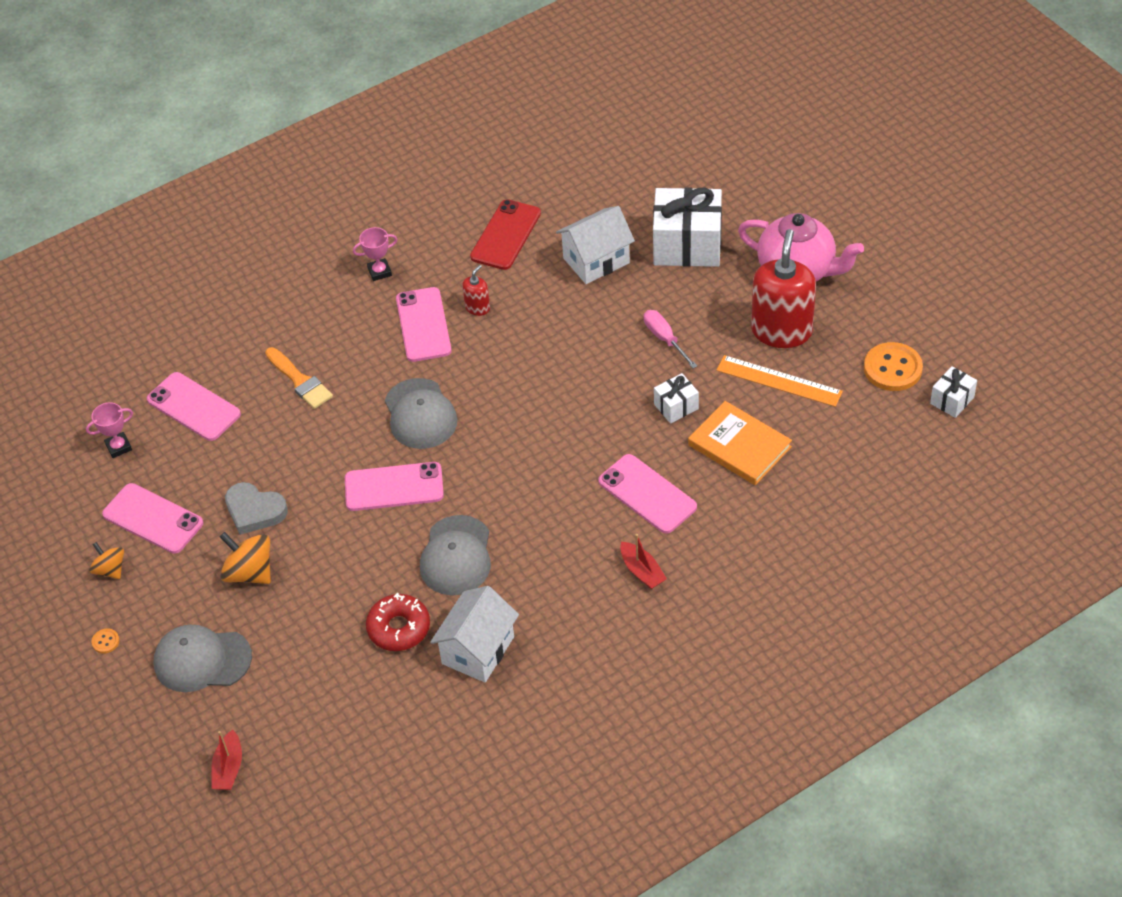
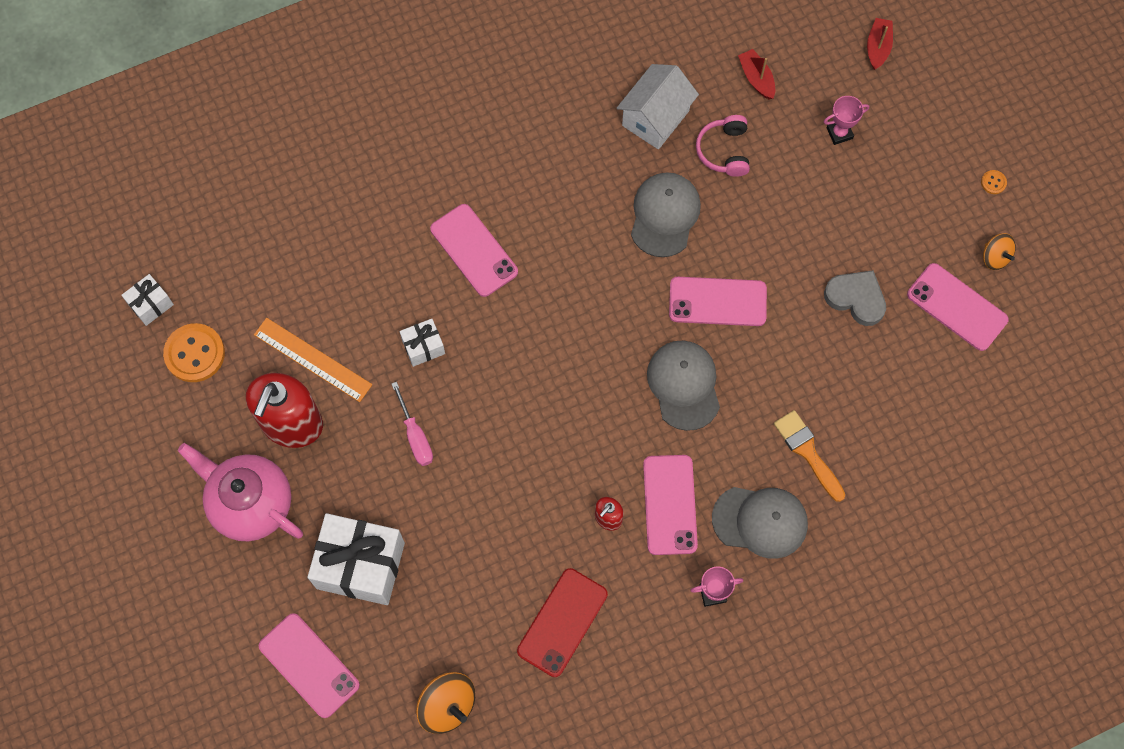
camera: 175 degrees left, 20 degrees up
pink trophy [86,402,133,458] -> pink trophy moved to [824,96,869,145]
pink phone [147,372,241,441] -> pink phone moved to [259,613,360,718]
grey cap [154,624,252,692] -> grey cap moved to [712,487,808,559]
orange spinning top [220,532,271,584] -> orange spinning top moved to [416,672,475,734]
red donut [366,593,430,651] -> pink headphones [696,115,750,177]
white house [556,206,635,284] -> none
red boat [620,534,667,589] -> red boat moved to [738,49,775,100]
orange book [688,401,792,485] -> none

